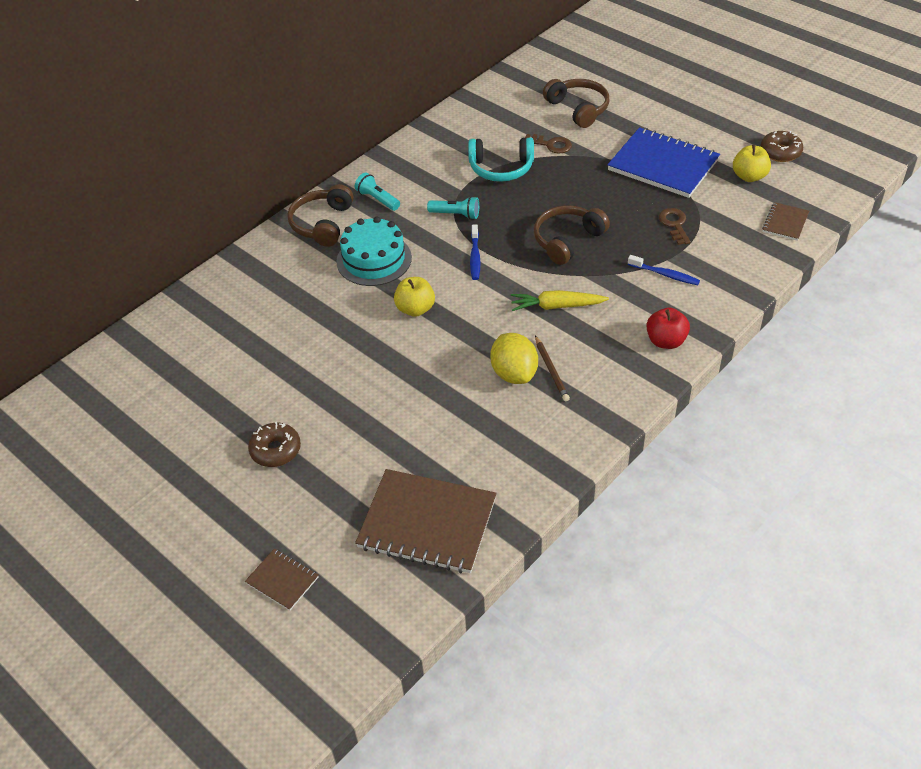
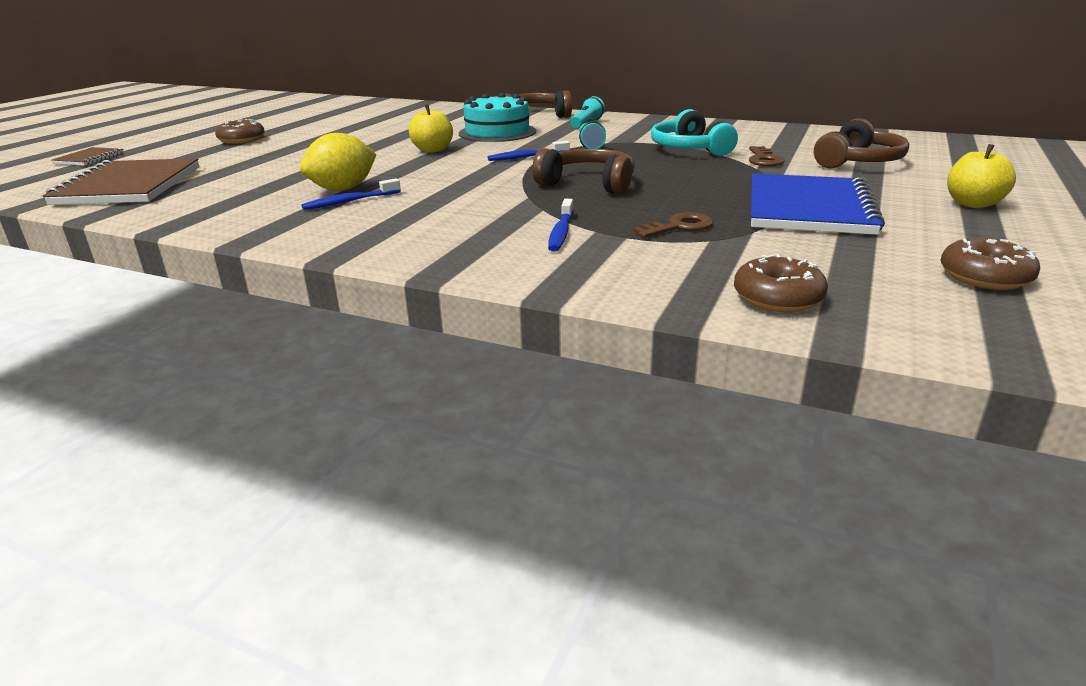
camera: 70 degrees right, 20 degrees down
yellow carrot [511,290,609,311] -> none
brown pencil [535,336,570,401] -> blue toothbrush [301,178,401,210]
red apple [647,308,690,349] -> none
yellow apple [733,144,771,182] -> yellow apple moved to [947,144,1016,208]
brown notebook [762,202,809,241] -> brown donut [734,254,828,312]

